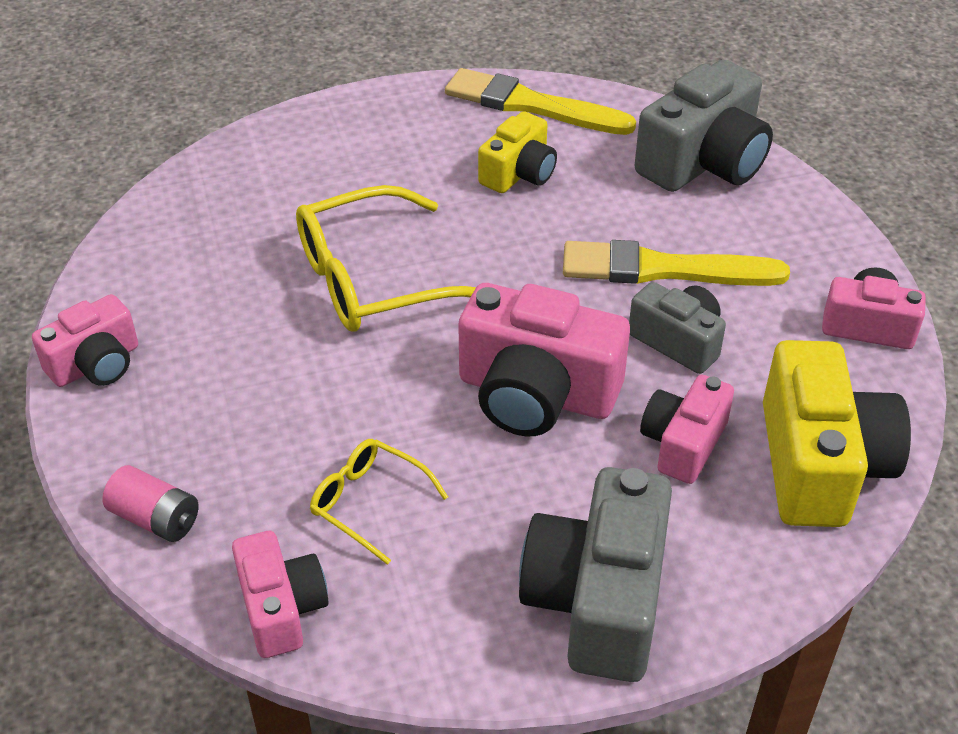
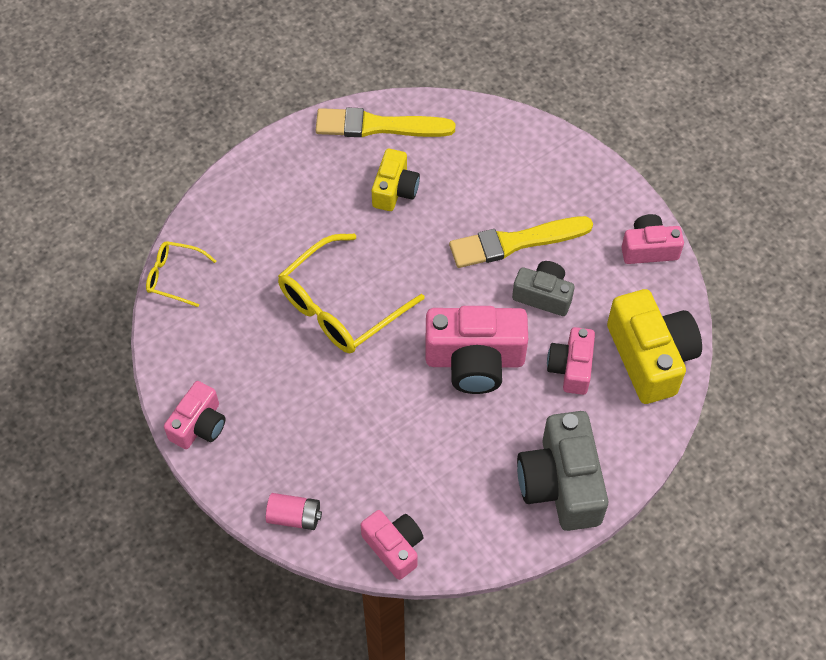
camera: 20 degrees left, 15 degrees up
yellow glasses [310,439,448,565] -> yellow glasses moved to [146,241,216,307]
grey camera [635,60,773,192] -> none

